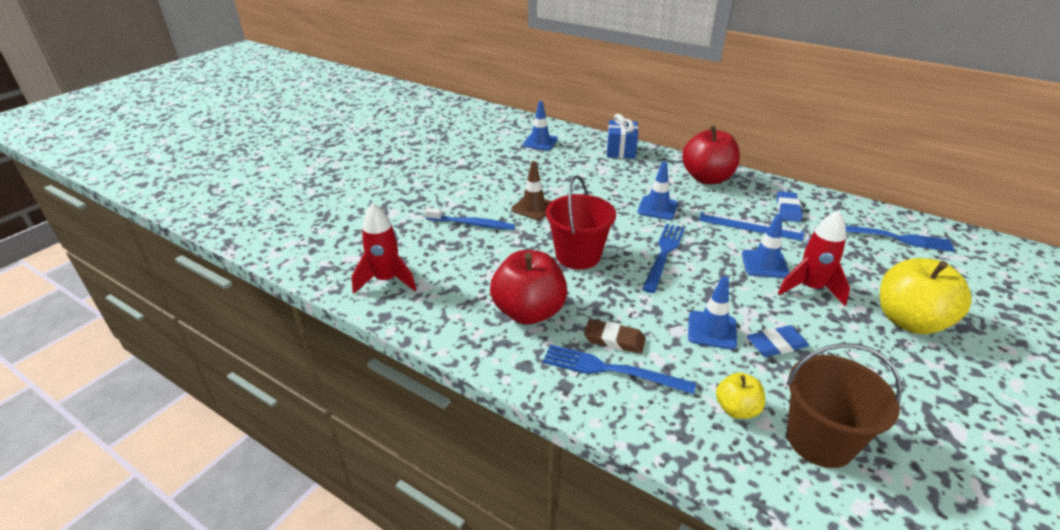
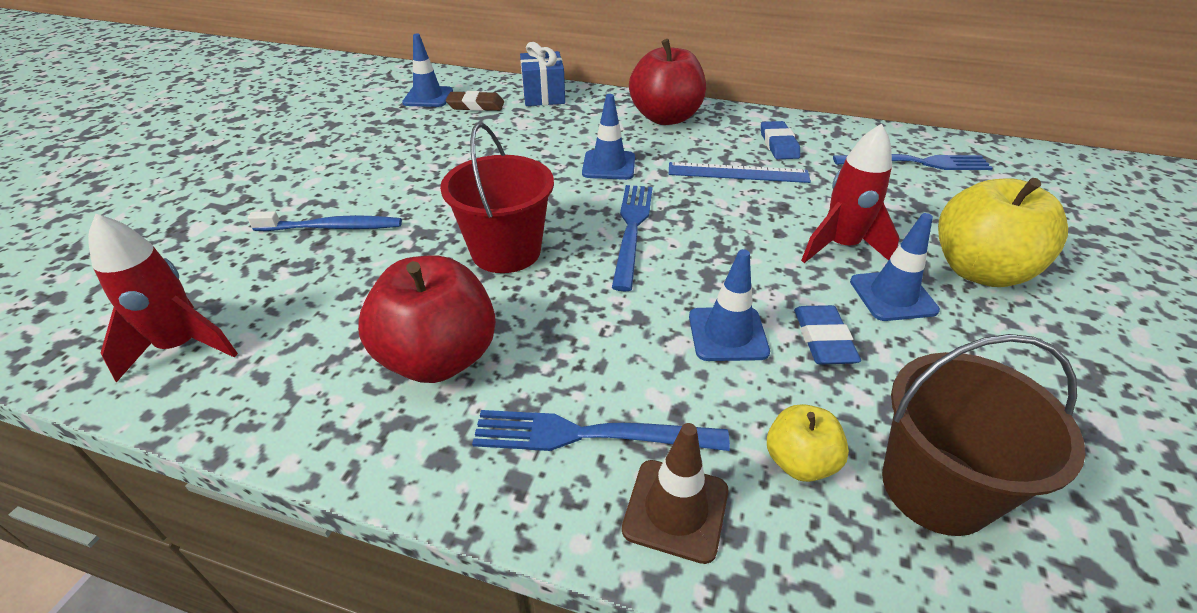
camera: 15 degrees left, 5 degrees up
brown traffic cone [511,161,552,220] -> brown traffic cone moved to [622,423,728,564]
brown eraser [584,319,646,354] -> brown eraser moved to [446,91,504,111]
blue traffic cone [742,214,789,278] -> blue traffic cone moved to [850,213,940,321]
blue eraser [747,325,809,357] -> blue eraser turned 60 degrees counterclockwise [794,305,861,365]

